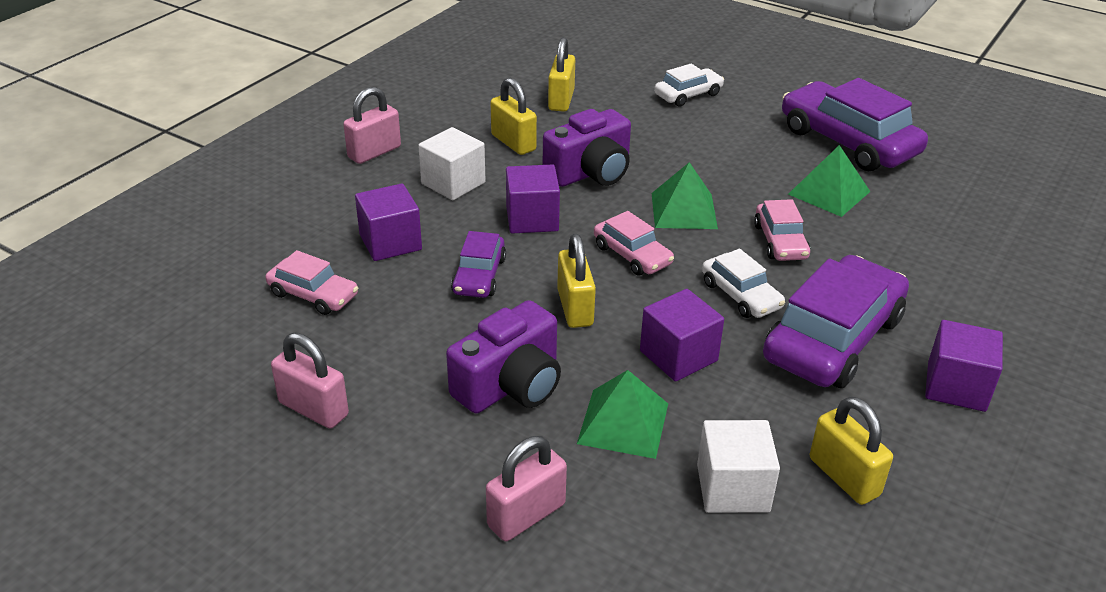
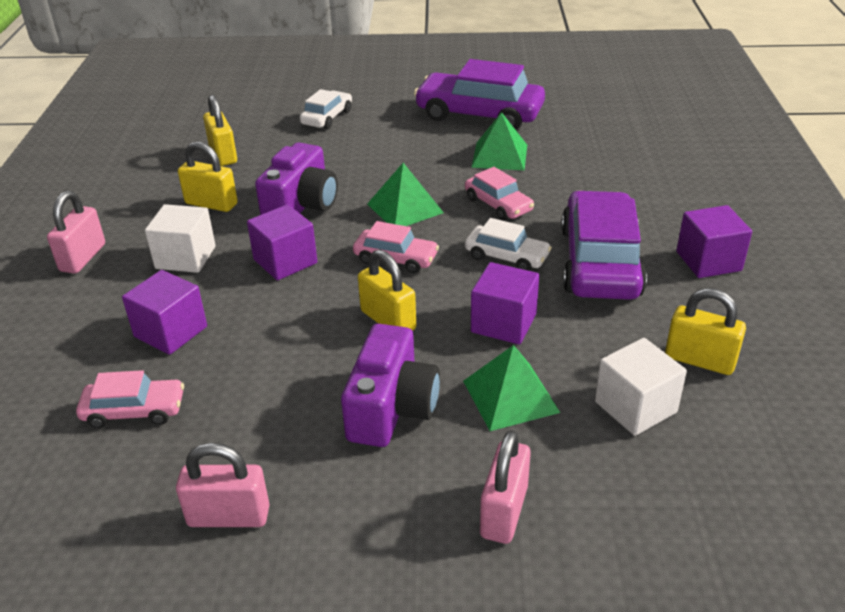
camera: 30 degrees left, 0 degrees up
purple car [451,231,506,298] -> none

